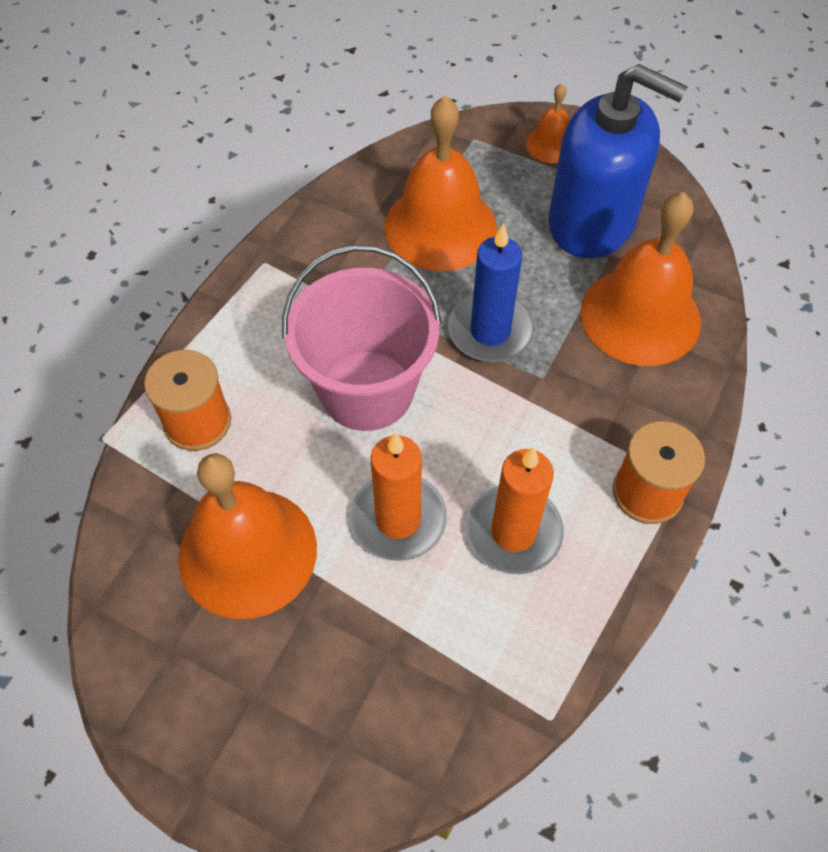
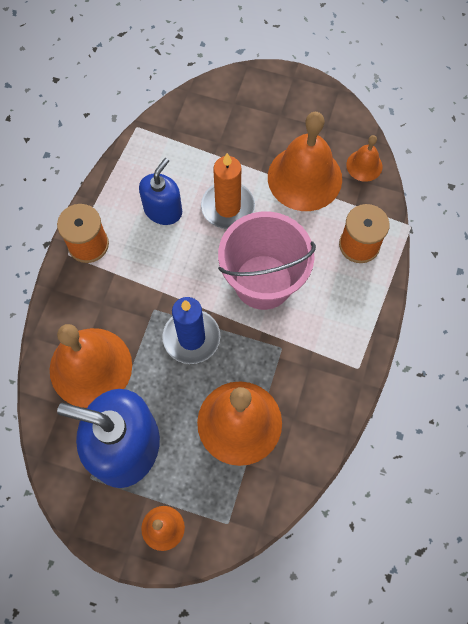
camera: 170 degrees right, 10 degrees up
orange candle [466,447,564,575] -> blue soap dispenser [139,158,182,225]
none -> orange bell [346,135,382,182]

